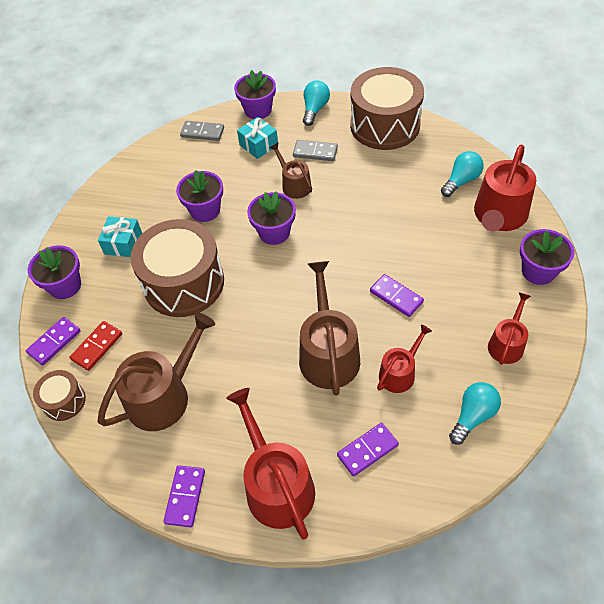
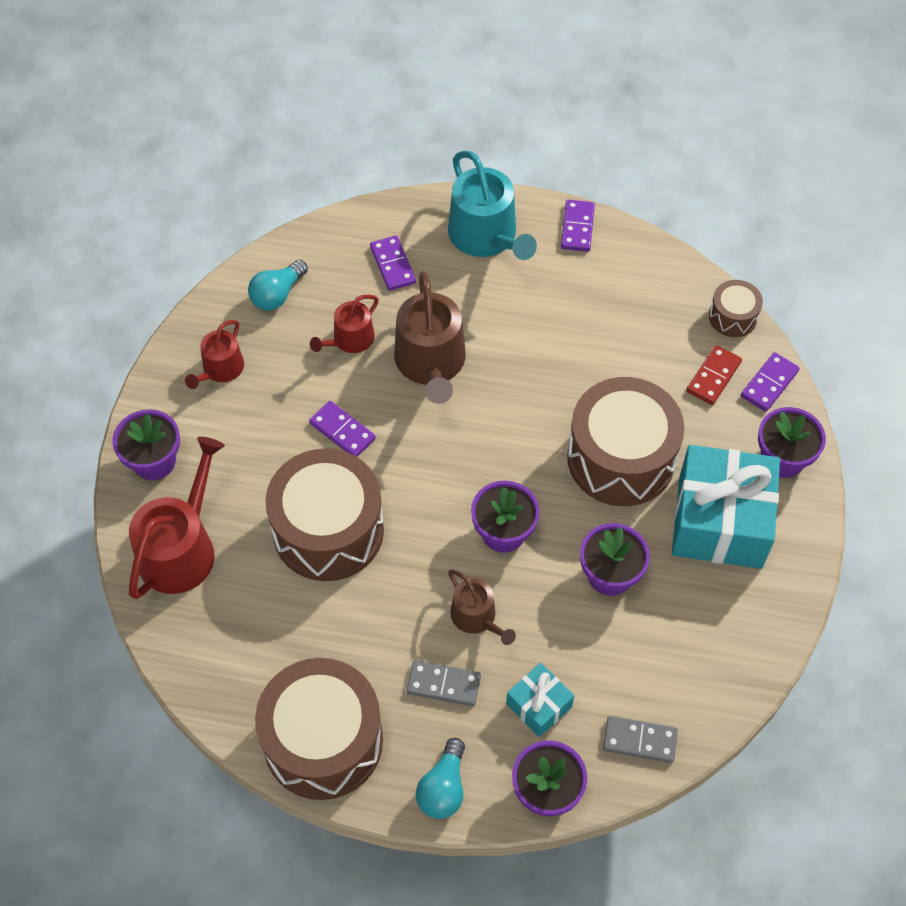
camera: 175 degrees right, 5 degrees up
turquoise gift [98,216,142,257] -> turquoise gift [672,445,780,569], size x2.06
brown watering can [98,312,215,431] -> none
red watering can [226,388,315,540] -> turquoise watering can [448,151,537,260]
purple domino [337,423,399,477] -> purple domino turned 75 degrees counterclockwise [370,235,416,291]
turquoise light bulb [441,151,484,197] -> none
none -> brown drum [266,448,384,581]

